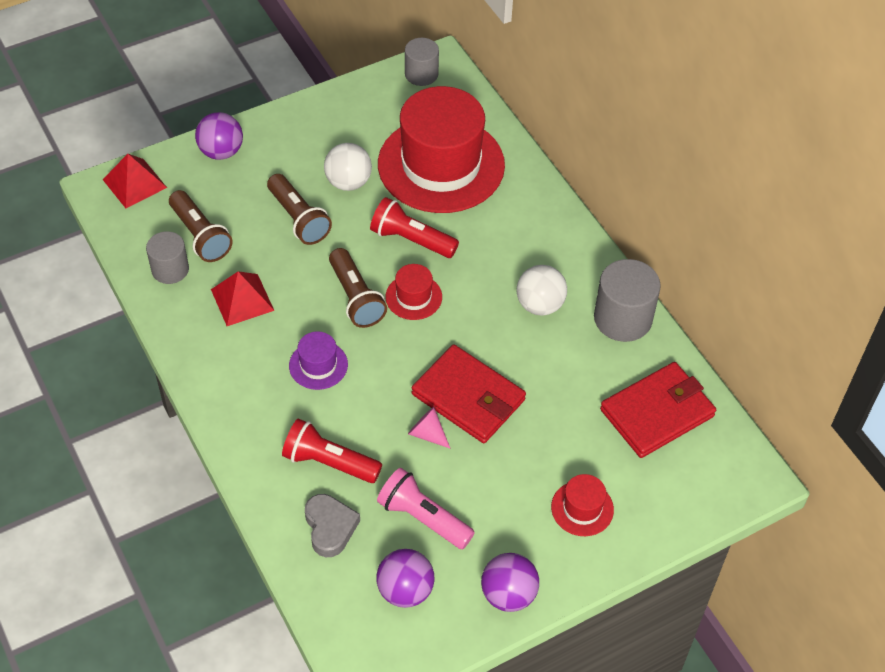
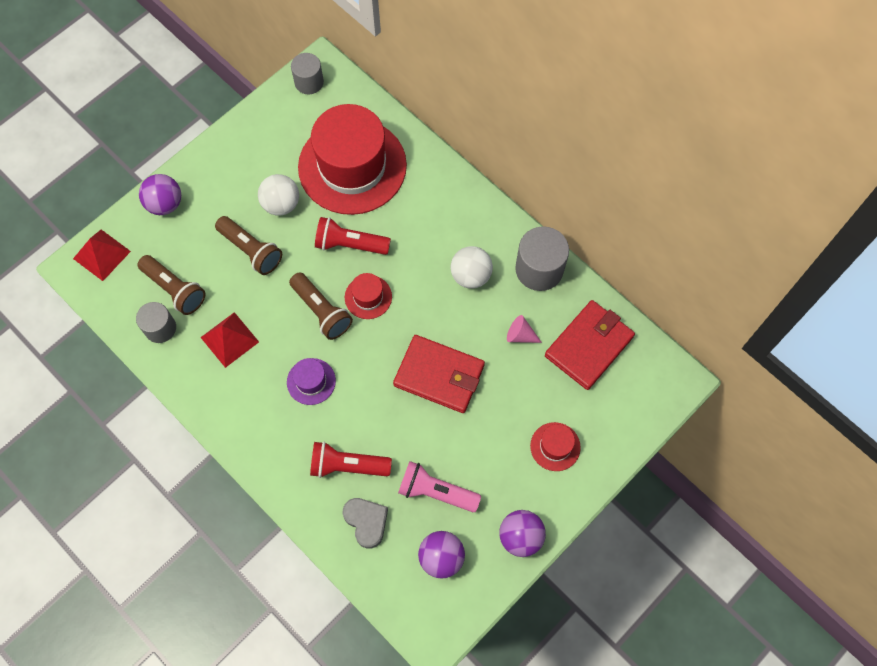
camera: 15 degrees left, 15 degrees up
pink cone [408,407,450,448] -> pink cone moved to [507,315,542,343]

